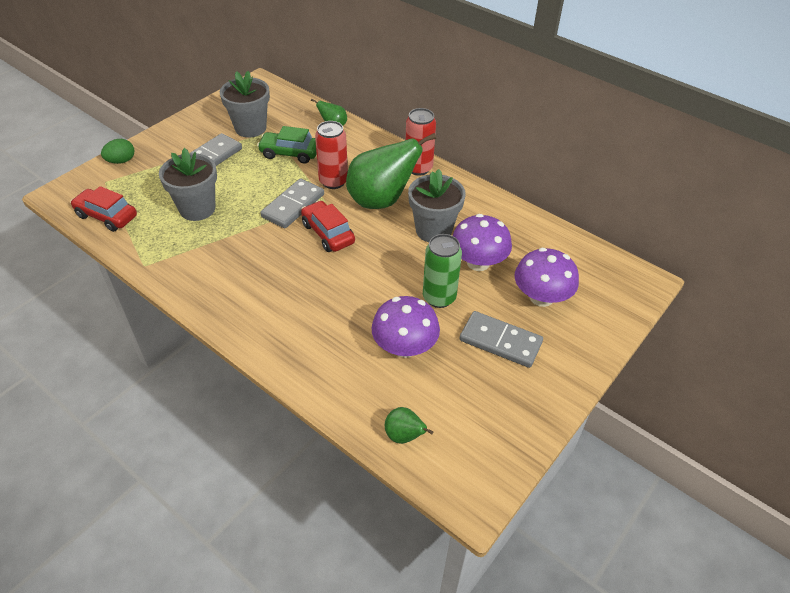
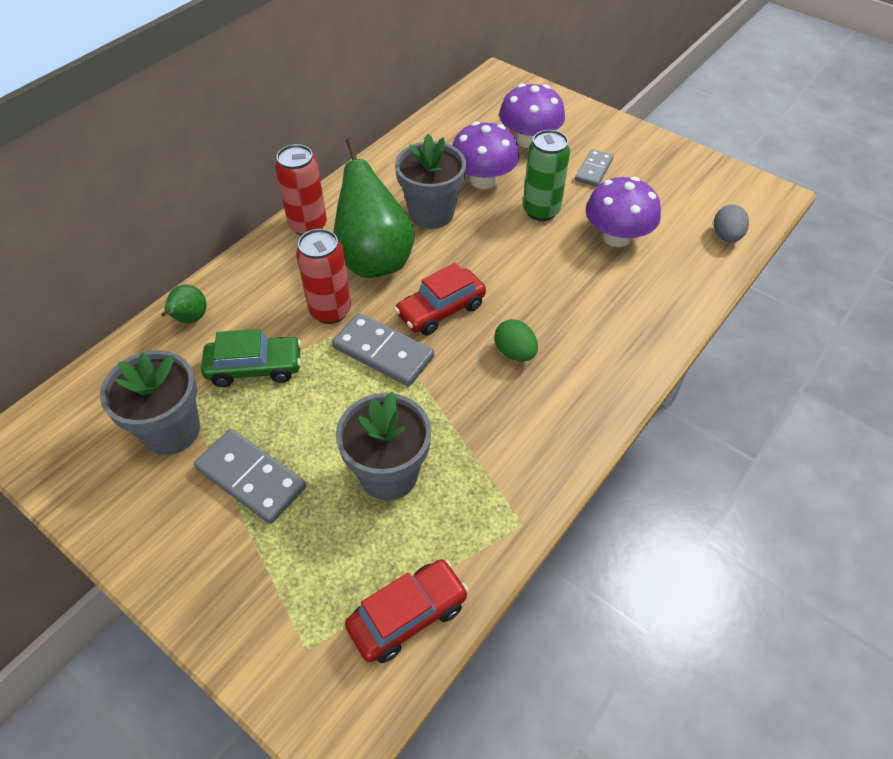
camera: 90 degrees left, 5 degrees up
red car [70,186,137,232] -> red car turned 150 degrees counterclockwise [345,559,469,663]
green egg [101,139,134,164] -> green egg moved to [494,319,538,362]
green car [257,126,317,164] -> green car turned 105 degrees counterclockwise [201,329,302,387]
green pear [385,407,433,444] -> grey egg [714,205,749,243]
grey domino [460,311,543,368] -> grey domino [575,149,614,187], size x0.64

